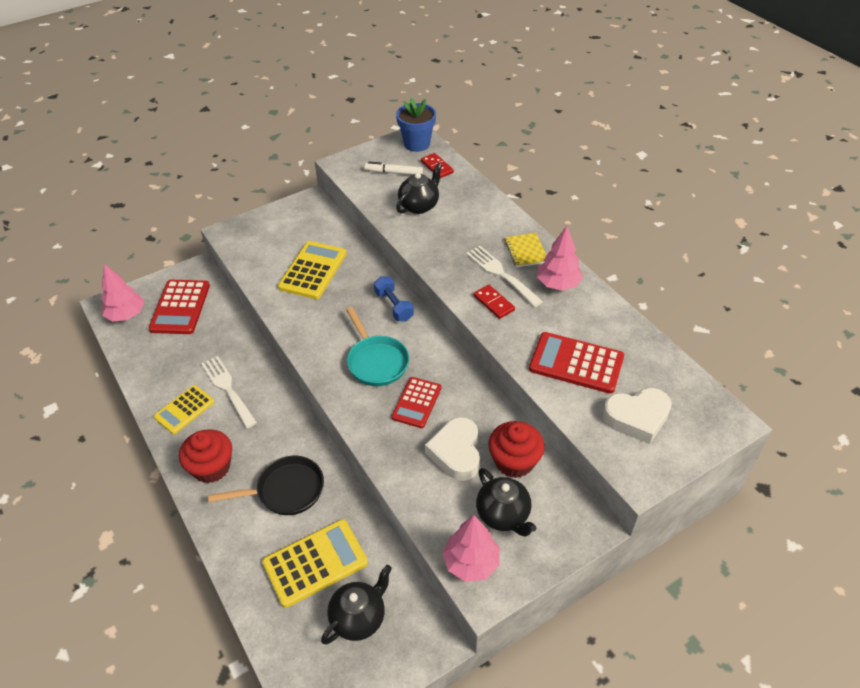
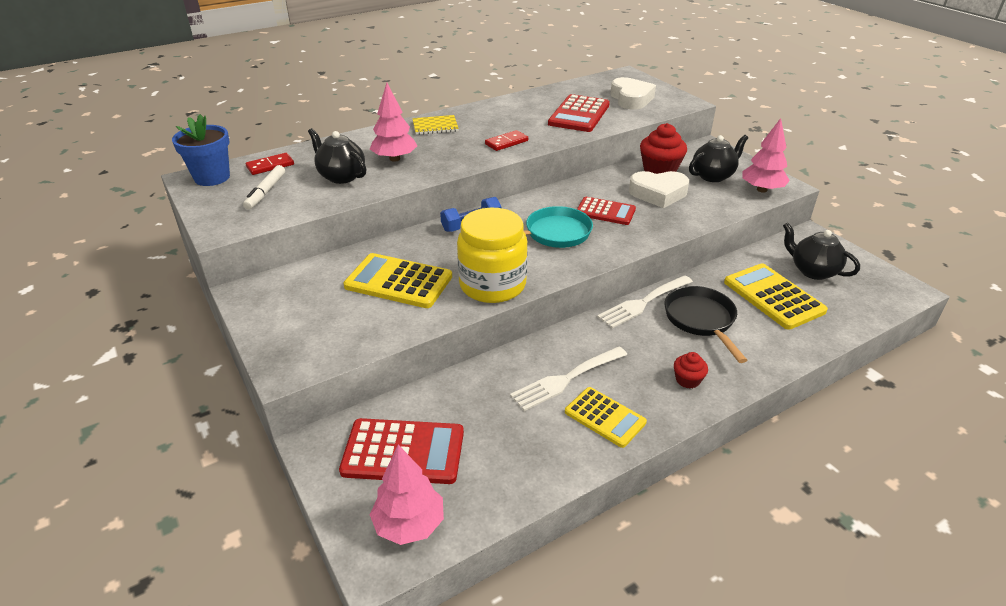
camera: 90 degrees left, 10 degrees down
red cupcake [179,429,232,483] -> red cupcake [674,352,708,389], size x0.54
white fork [466,246,543,307] -> white fork moved to [597,275,693,328]
pink tree [537,226,583,291] -> pink tree moved to [370,83,417,162]
none -> yellow jar [457,208,528,303]

